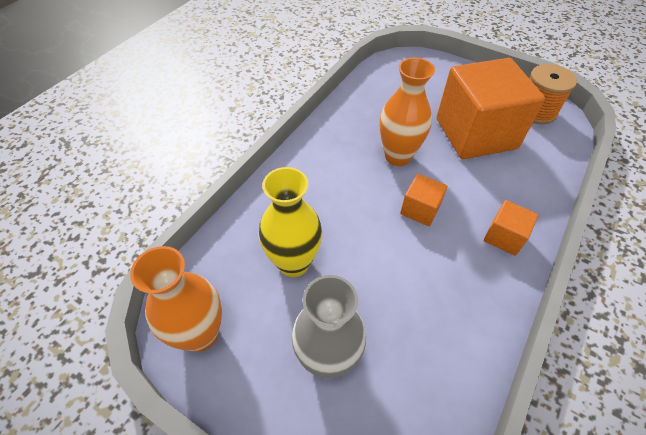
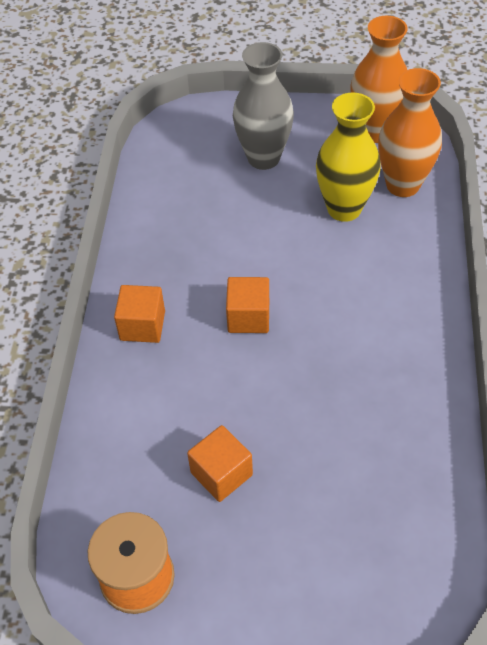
camera: 155 degrees right, 0 degrees up
orange vase [380,57,435,166] -> orange vase moved to [378,68,442,197]
orange cube [436,58,545,159] -> orange cube [187,425,253,502], size x0.44

